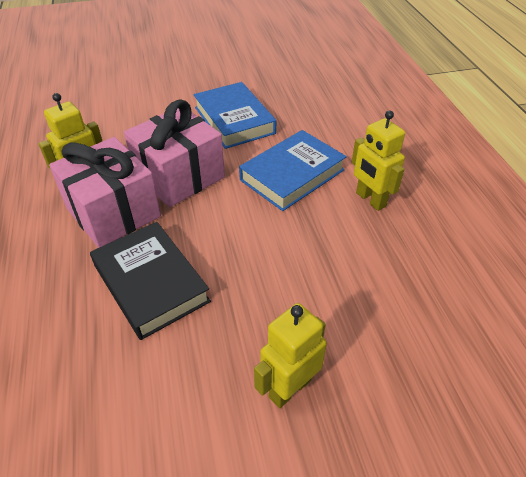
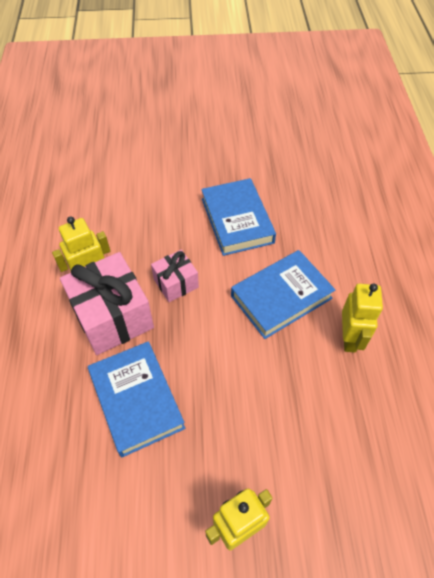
camera: 10 degrees right, 10 degrees up
black book [90,222,211,340] -> blue book [88,341,185,457]
pink gift [124,100,225,207] -> pink gift [151,250,199,302], size x0.55
yellow robot [352,110,405,211] -> yellow robot turned 150 degrees counterclockwise [342,284,383,353]

